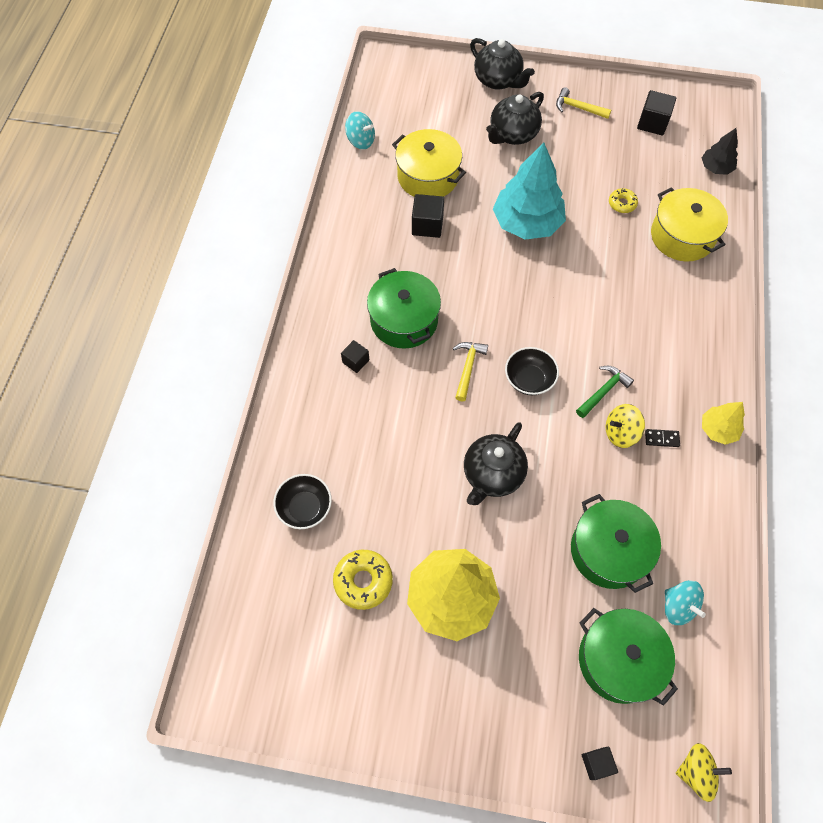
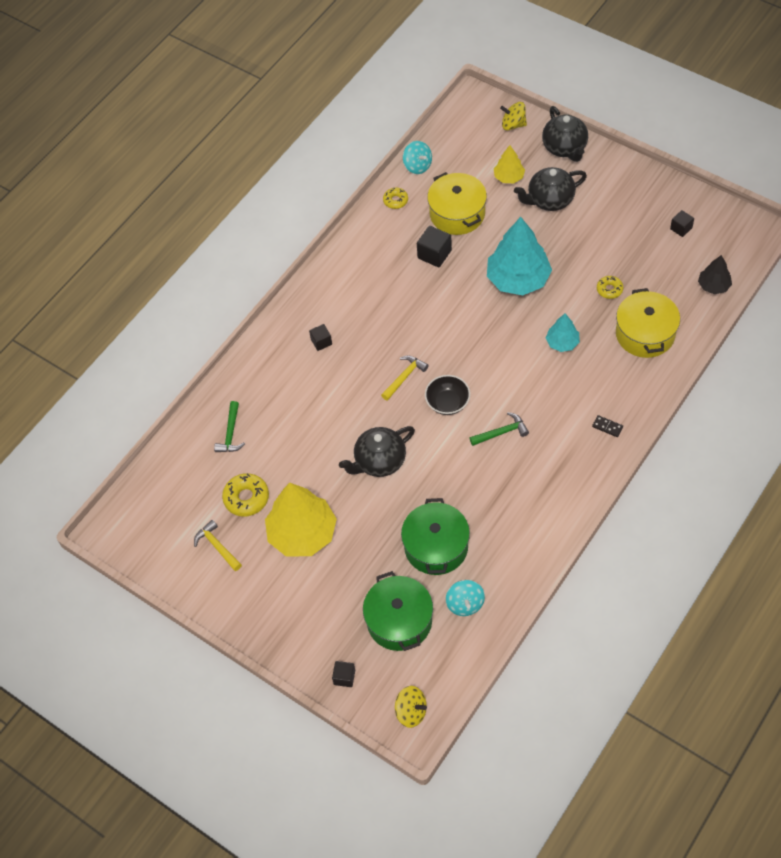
camera: 30 degrees right, 5 degrees down
black bowl [273,474,332,529] -> green hammer [214,401,245,452]
green pot [367,268,441,349] -> none
yellow hammer [556,87,611,119] -> yellow hammer moved to [194,520,242,571]
yellow spinning top [606,404,645,448] -> yellow spinning top moved to [500,102,527,130]
black cube [637,90,676,135] -> black cube [670,210,694,237], size x0.63
black domino [645,429,680,447] -> black domino moved to [592,415,623,437]
yellow tree [702,402,745,445] -> yellow tree moved to [494,145,525,183]
none -> yellow donut [383,187,408,209]
none -> turquoise tree [546,313,580,352]

